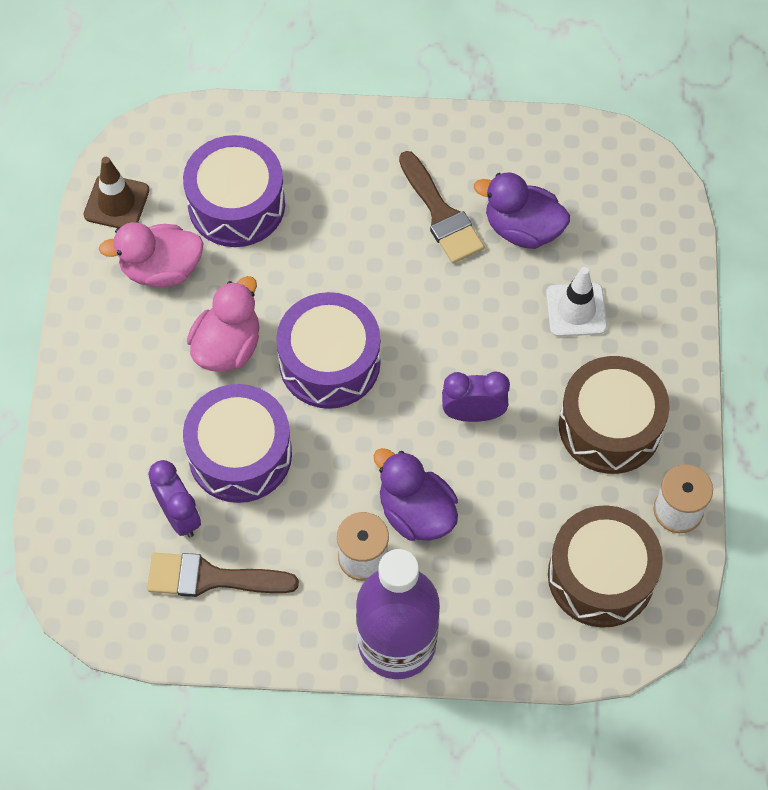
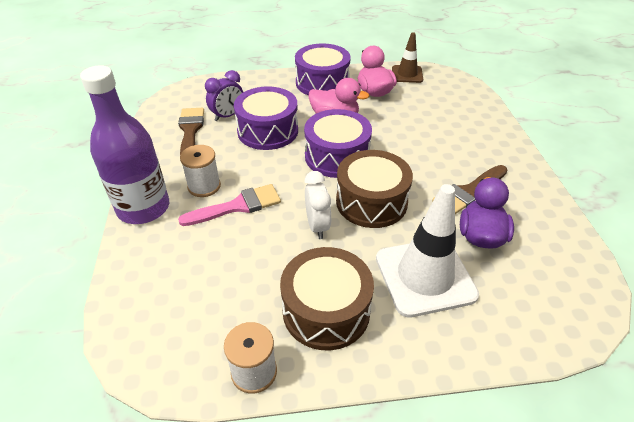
camera: 80 degrees right, 20 degrees down
purple drum [183,135,285,247] -> purple drum moved to [295,43,351,95]
purple duck [374,448,458,541] -> pink brush [178,184,281,226]
purple clock [442,372,510,422] -> white clock [304,171,331,239]
white traffic cone [546,267,607,337] -> white traffic cone [376,184,479,318], size x1.77
brown drum [548,505,663,628] -> brown drum moved to [336,150,413,228]

